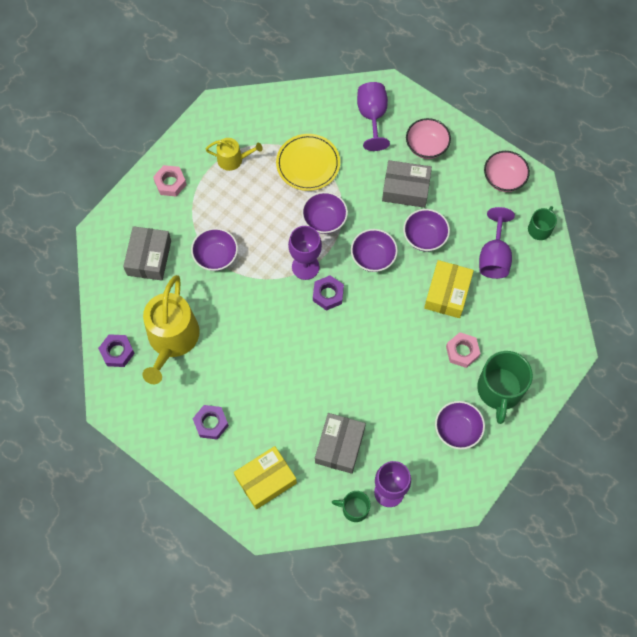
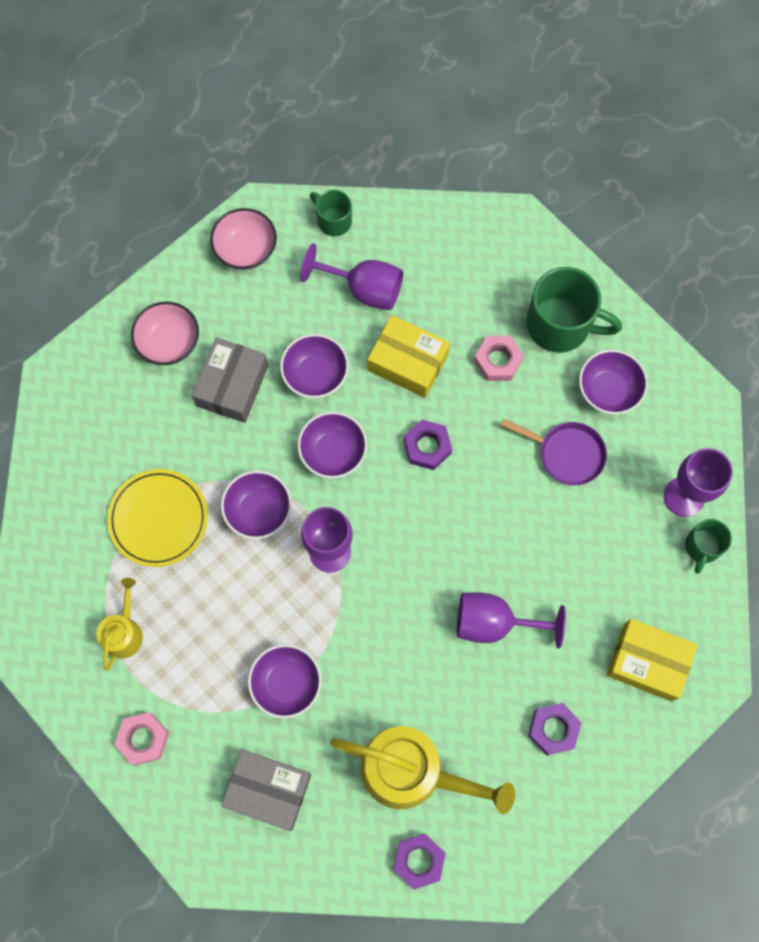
camera: 80 degrees left, 5 degrees up
yellow box [234,446,297,510] -> yellow box turned 45 degrees counterclockwise [607,619,698,701]
purple nut [313,275,344,311] -> purple nut moved to [404,420,452,470]
grey box [315,413,366,474] -> none
purple goblet [357,82,390,151] -> purple goblet moved to [457,592,566,649]
none -> purple pan [500,419,607,485]

